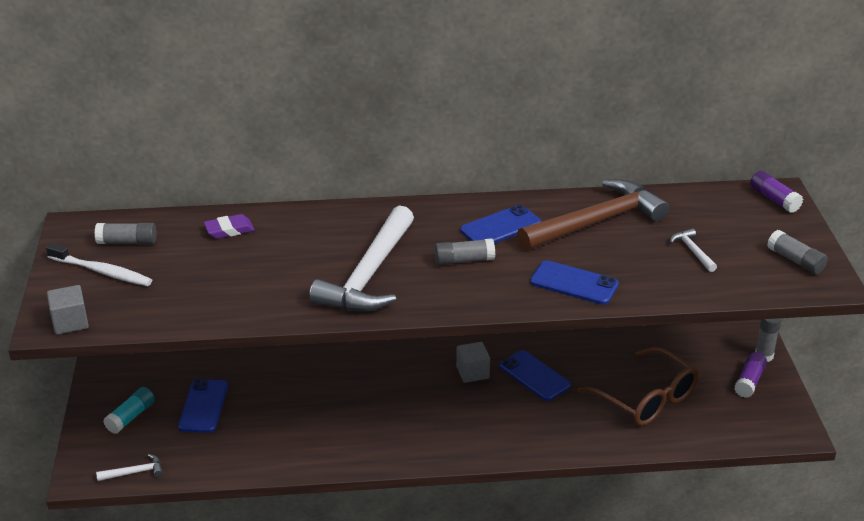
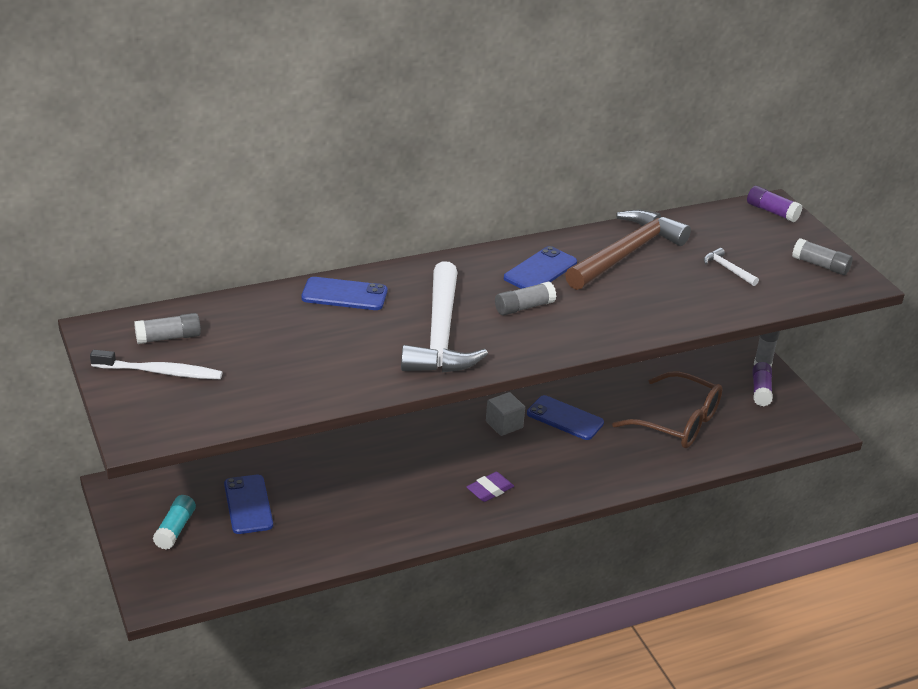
camera: 20 degrees left, 0 degrees up
grey cube [47,285,89,335] -> none
white hammer [96,454,163,481] -> none
purple eraser [204,214,255,239] -> purple eraser moved to [467,472,514,502]
blue phone [530,260,619,305] -> blue phone moved to [301,277,387,310]

